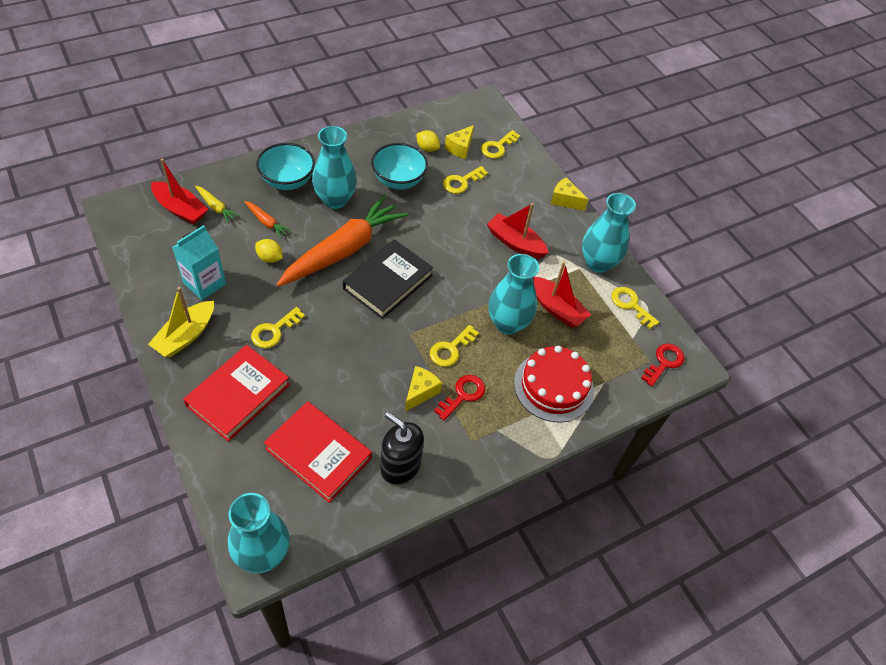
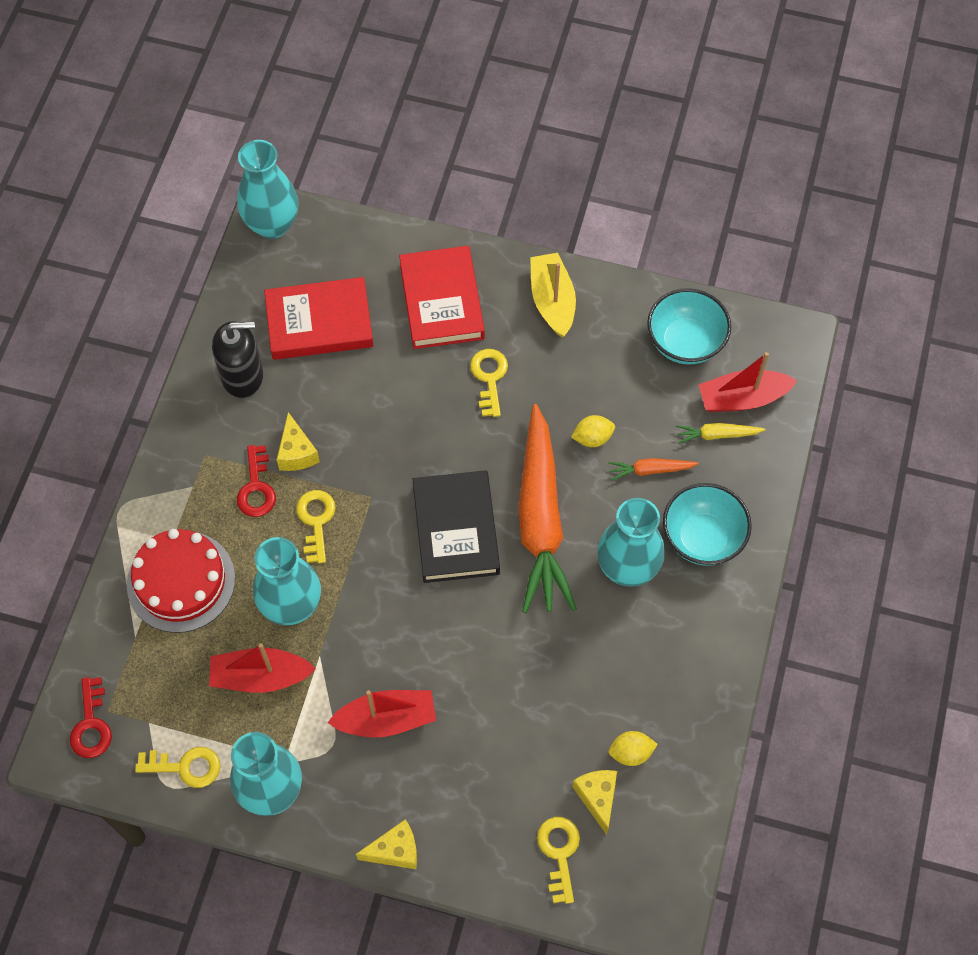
camera: 140 degrees right, 10 degrees up
turquoise carton [172,225,226,300] -> none
turquoise bowl [371,143,428,189] -> turquoise bowl moved to [647,288,731,365]
yellow key [443,166,488,194] -> none

